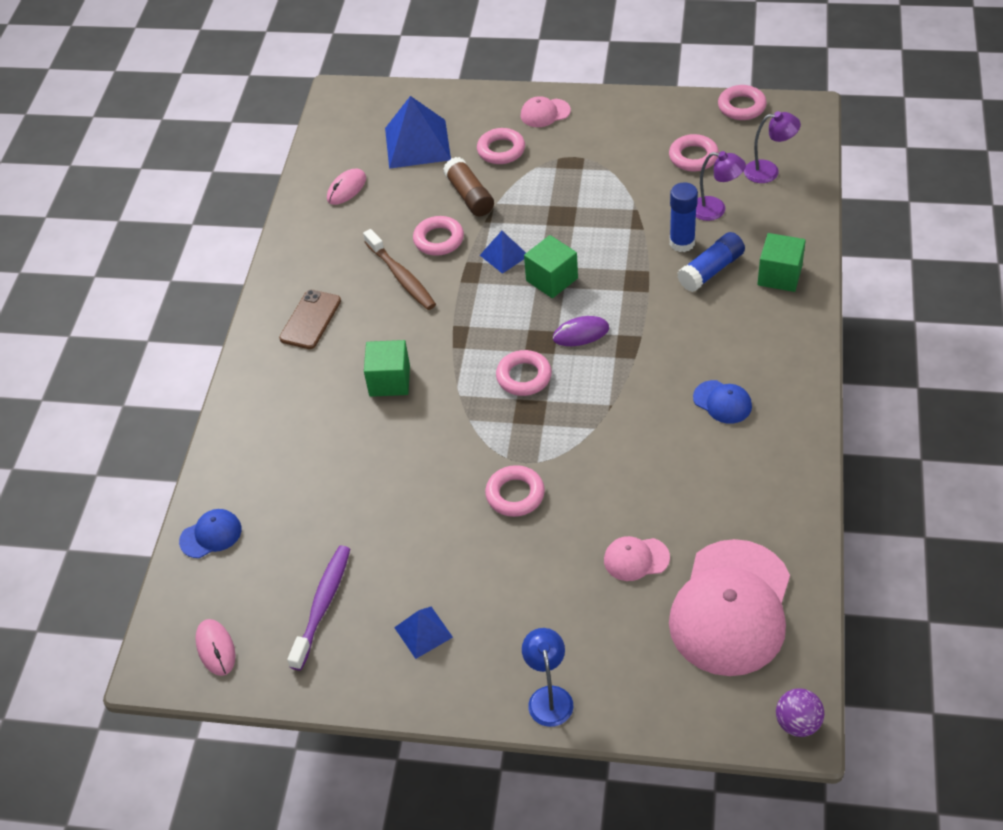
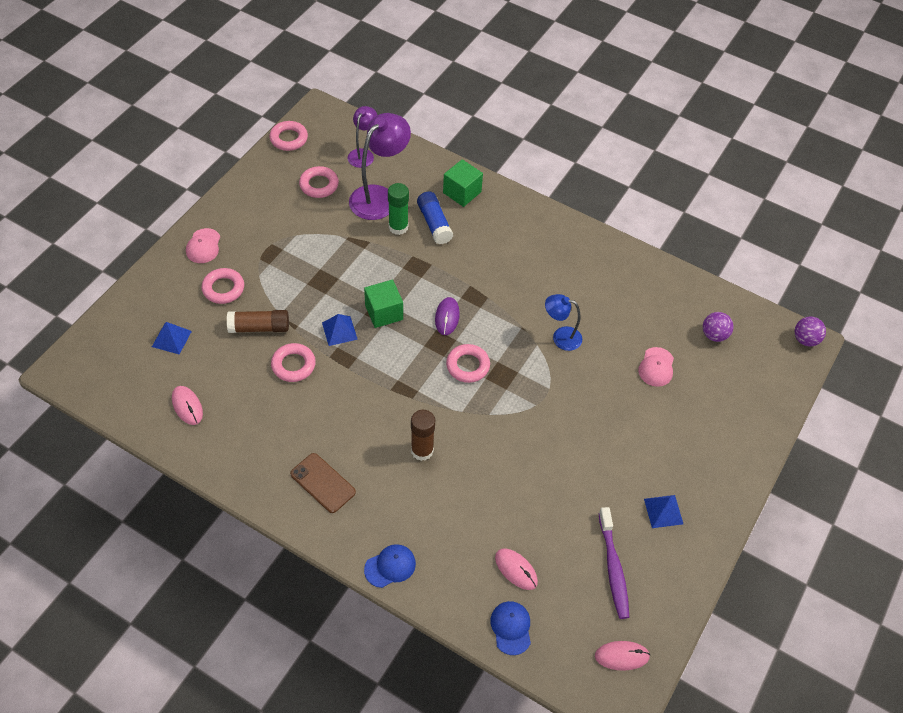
camera: 75 degrees left, 5 degrees up
purple toothbrush [287,546,350,671] -> purple toothbrush turned 135 degrees counterclockwise [599,507,629,619]
brown toothbrush [363,229,436,310] -> none
green cube [364,340,410,397] -> brown glue stick [411,410,435,461]
blue pyramid [385,96,451,169] -> blue pyramid [152,322,192,354], size x0.53
pink ring [485,465,545,517] -> none
blue lamp [522,628,573,727] -> blue lamp moved to [545,294,582,351]
pink cap [669,539,790,676] -> purple ball [703,312,733,342]
blue glue stick [670,182,698,252] -> green glue stick [388,183,409,235]
blue cap [693,380,752,424] -> blue cap moved to [364,544,416,588]
purple lamp [696,151,746,221] -> purple lamp [349,113,411,220], size x1.73
none -> pink mouse [495,548,538,590]

